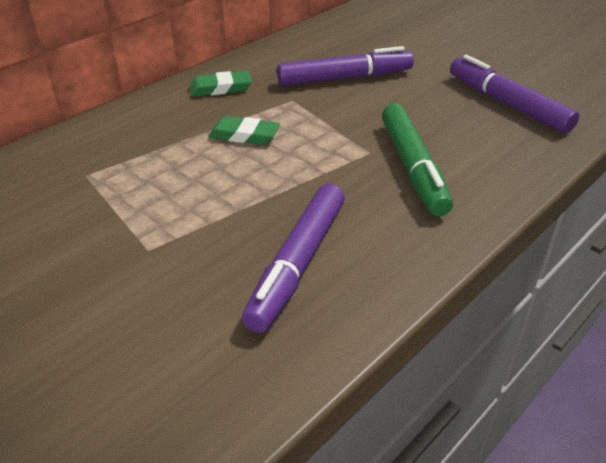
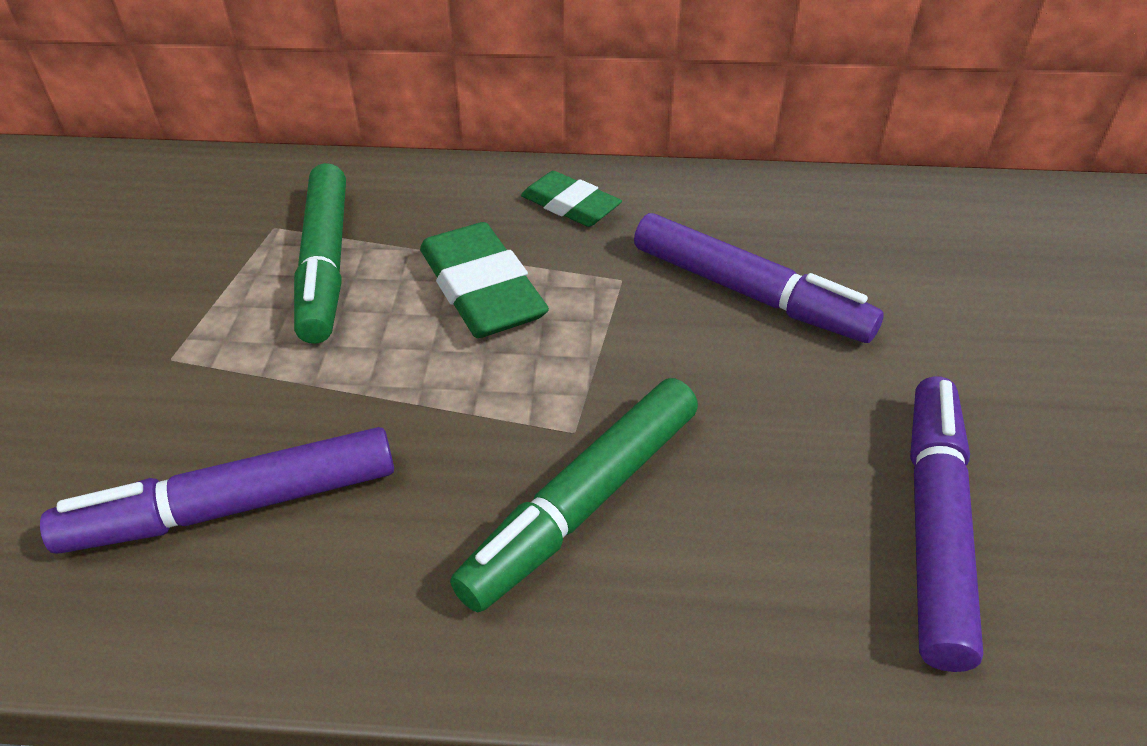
camera: 50 degrees right, 5 degrees up
green eraser [208,116,280,145] -> green eraser [420,222,549,338], size x1.59
none -> green marker [294,163,346,344]

